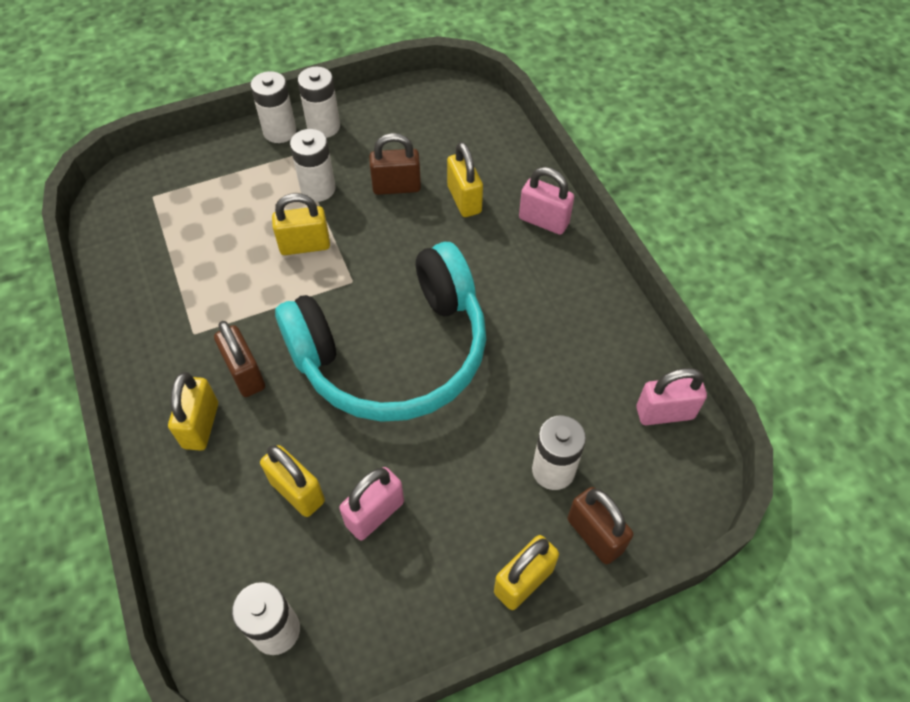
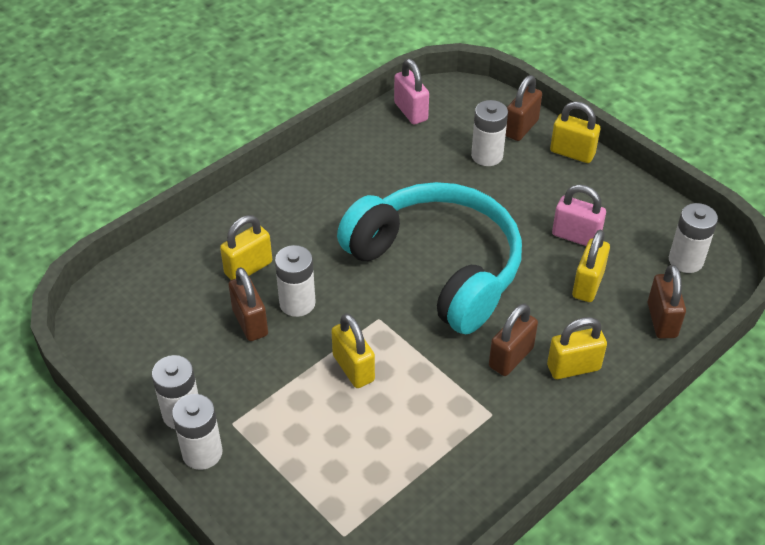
camera: 110 degrees left, 10 degrees down
white battery [290,129,335,202] -> white battery moved to [275,245,316,317]
pink padlock [519,167,574,235] -> none
none -> brown padlock [648,265,686,339]

